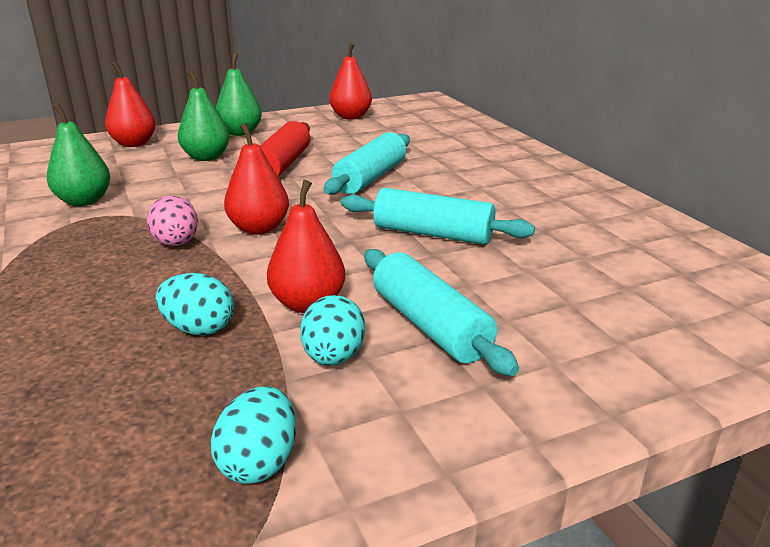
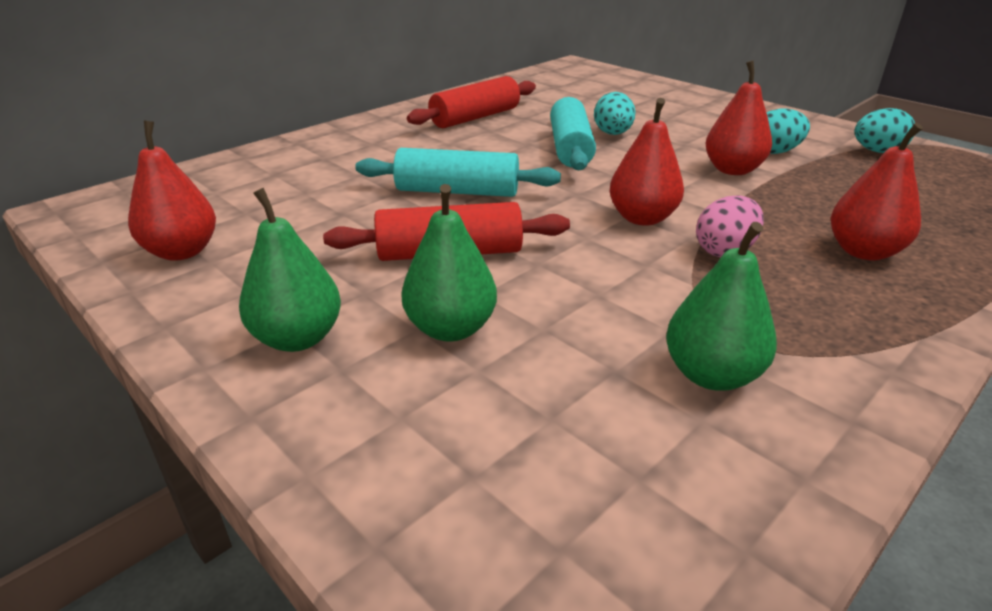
camera: 110 degrees left, 5 degrees up
red pear [105,62,156,147] -> red pear moved to [831,123,923,261]
turquoise egg [156,273,234,336] -> turquoise egg moved to [594,92,635,135]
turquoise rolling pin [364,249,519,376] -> none
none -> red rolling pin [407,76,536,128]

